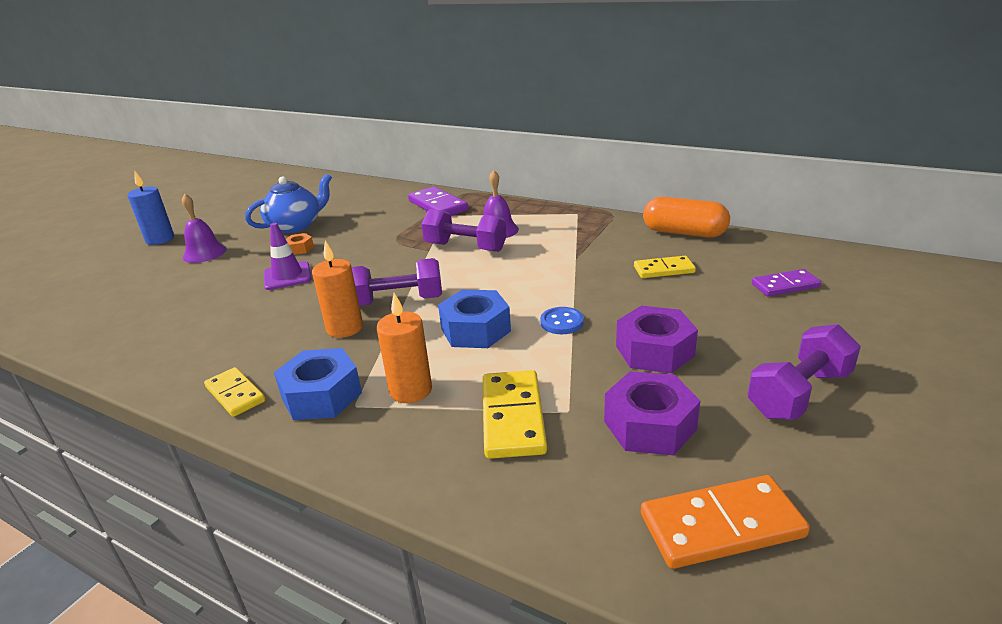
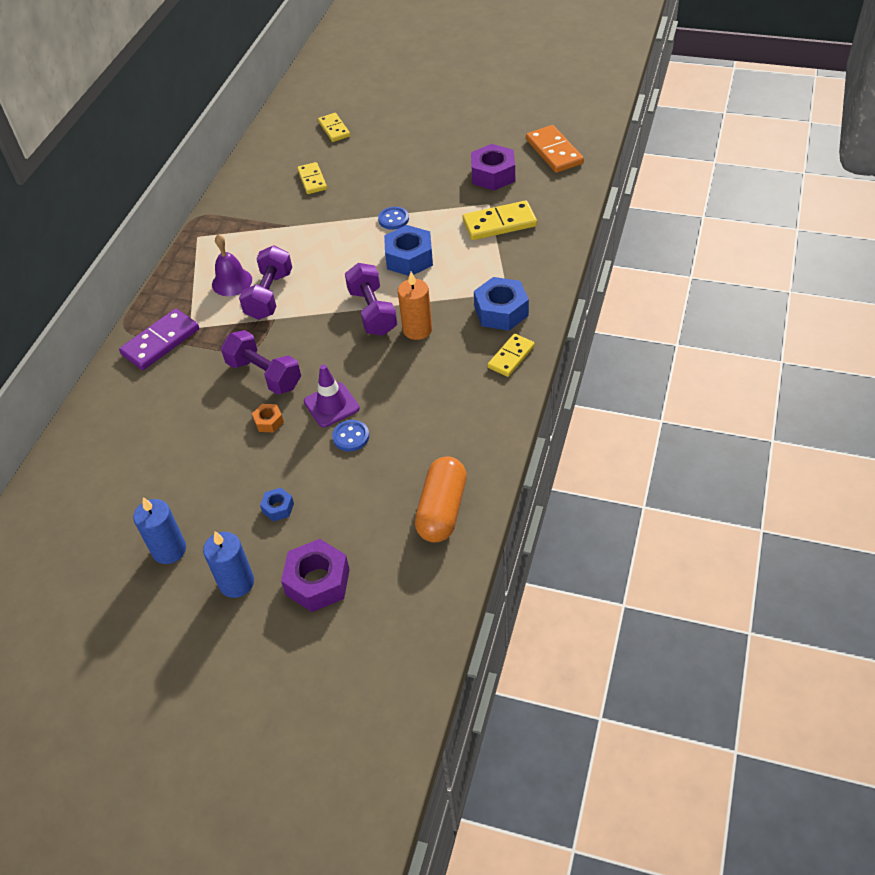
camera: 100 degrees left, 20 degrees up
purple bell [182,194,227,263] -> blue nut [260,488,294,522]
blue teapot [245,174,332,233] -> none
orange candle [377,293,432,403] -> none
purple nut [616,306,698,373] -> purple nut moved to [281,539,350,612]
orange capsule [643,197,730,238] -> orange capsule moved to [415,456,467,543]
purple dumbbell [747,324,861,420] -> purple dumbbell moved to [221,330,301,395]
purple domino [752,269,821,296] -> yellow domino [318,113,350,142]
none -> blue candle [133,497,186,564]
none -> blue button [332,420,369,452]

